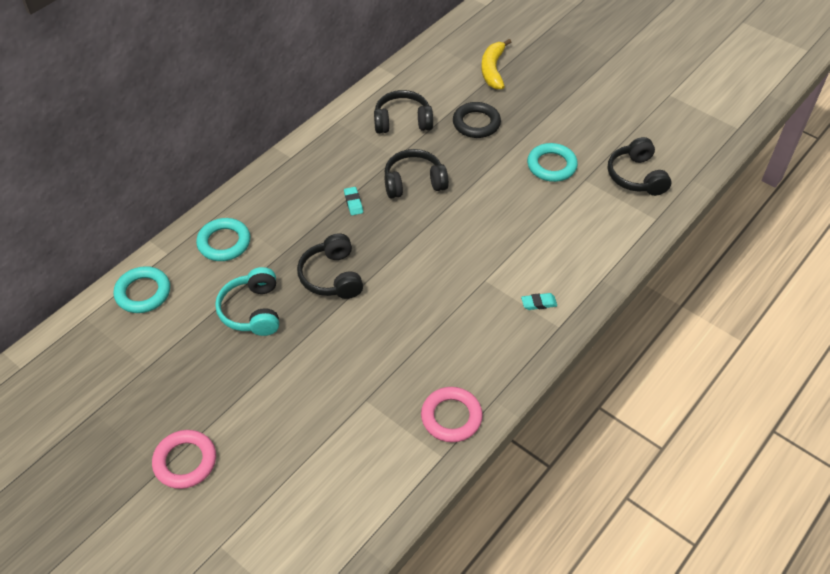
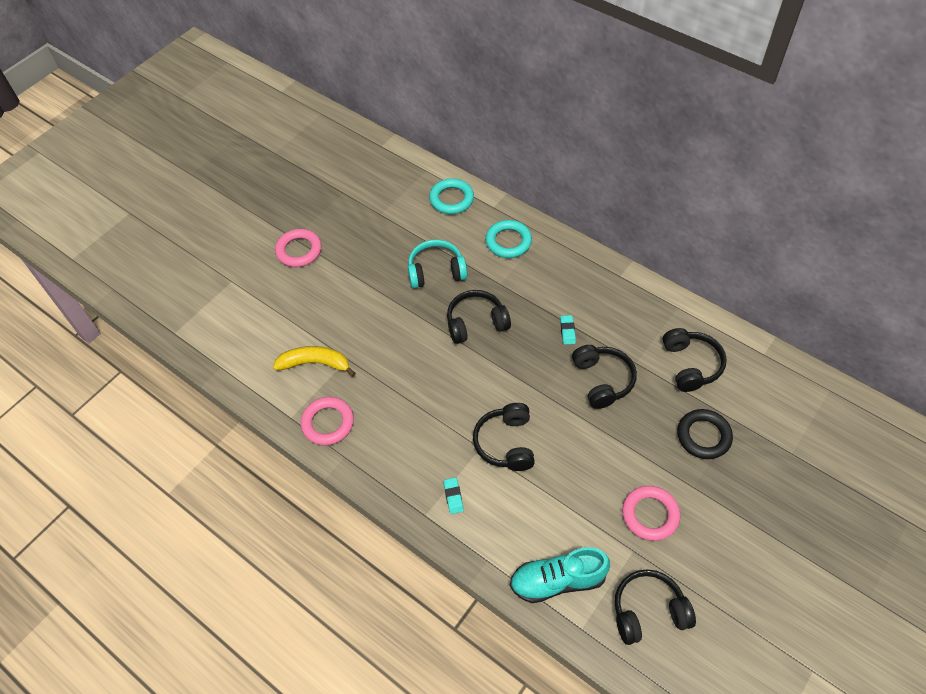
camera: 90 degrees right, 5 degrees up
turquoise eraser [344,187,363,215] -> turquoise eraser turned 75 degrees counterclockwise [560,315,576,345]
yellow banana [481,39,511,89] -> yellow banana moved to [273,346,356,377]
turquoise ring [527,143,578,182] -> pink ring [622,486,680,541]
none -> black headphones [473,403,535,471]
none -> turquoise shoe [510,547,610,603]

